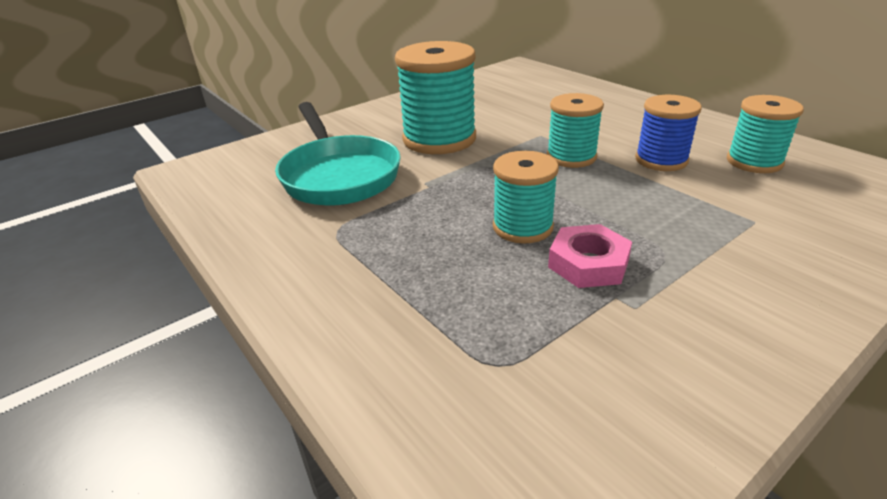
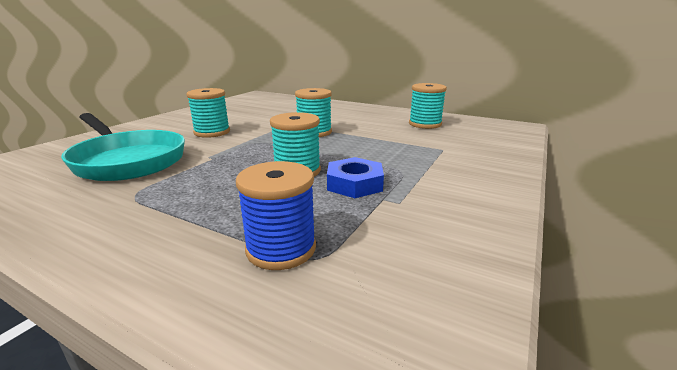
camera: 25 degrees left, 10 degrees down
turquoise spool [395,41,476,154] -> turquoise spool [187,88,230,138], size x0.61
pink nut [548,224,632,288] -> blue nut [327,157,384,198]
blue spool [635,95,702,171] -> blue spool moved to [236,161,316,270]

